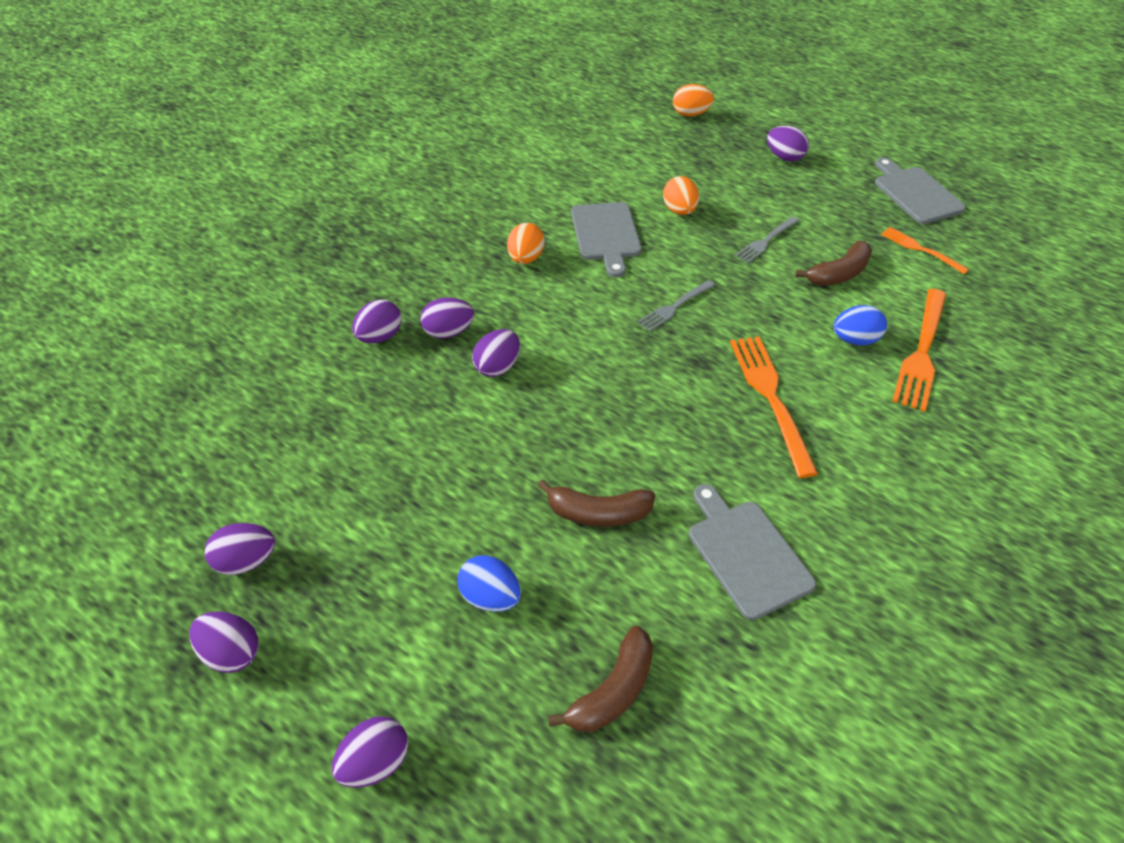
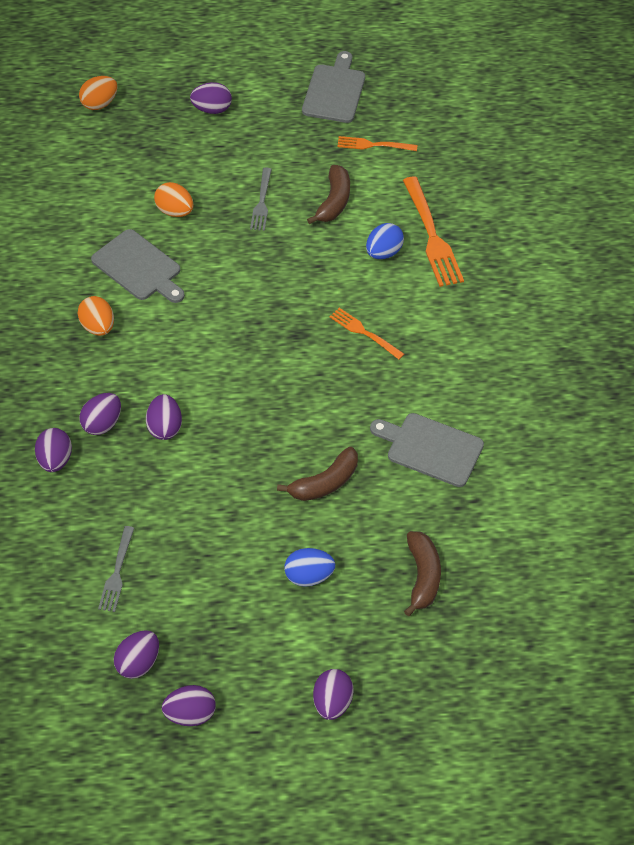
camera: 40 degrees left, 5 degrees up
grey fork [638,280,715,331] -> grey fork moved to [98,526,134,612]
orange fork [730,337,818,478] -> orange fork [330,308,404,360], size x0.58
grey cutting board [875,157,966,224] -> grey cutting board turned 75 degrees clockwise [302,51,365,123]

